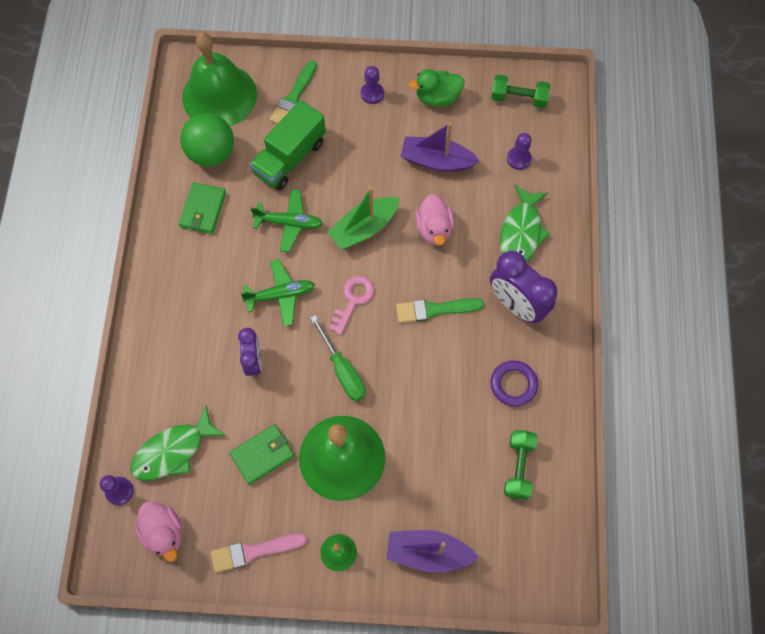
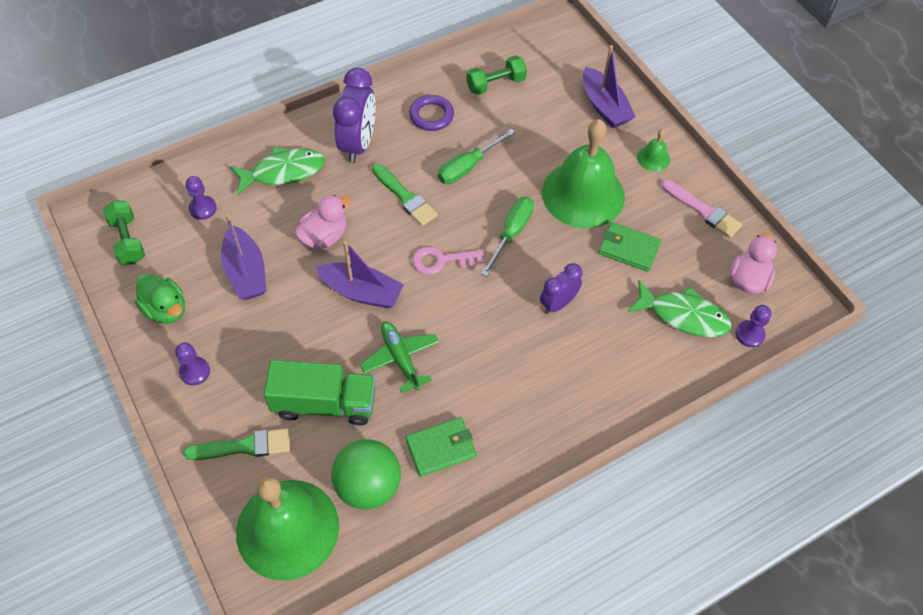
camera: 125 degrees left, 10 degrees down
green plane [240,259,315,326] -> none
green boat [327,187,399,250] -> purple boat [315,241,404,309]
none -> green screwdriver [438,128,515,184]

